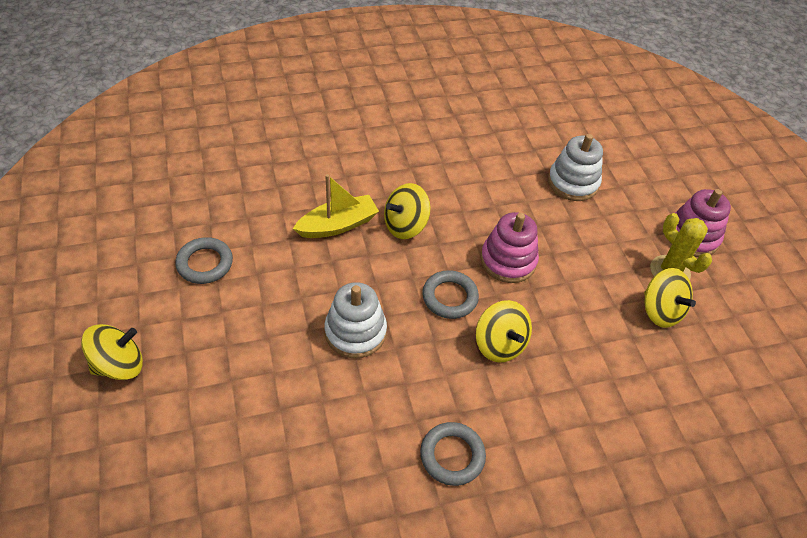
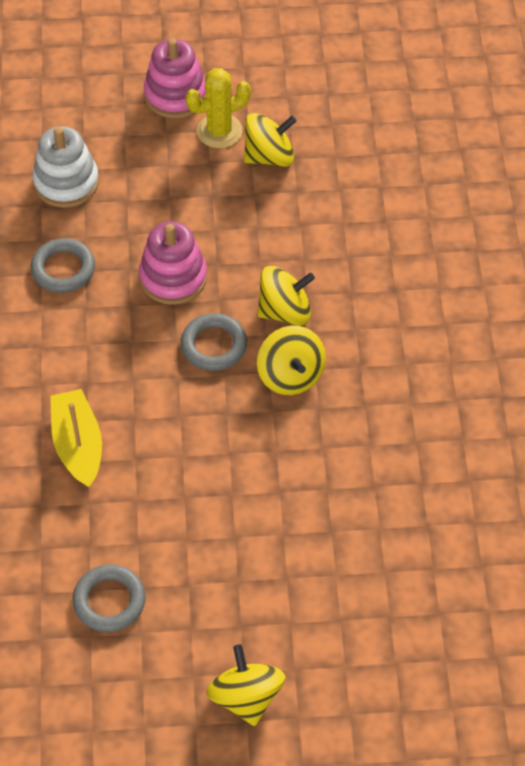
camera: 75 degrees left, 5 degrees up
white stacking toy [324,282,387,358] -> none
yellow spinning top [384,183,431,239] -> yellow spinning top moved to [257,325,326,395]
grey ring [420,422,486,486] -> grey ring moved to [31,238,95,293]

